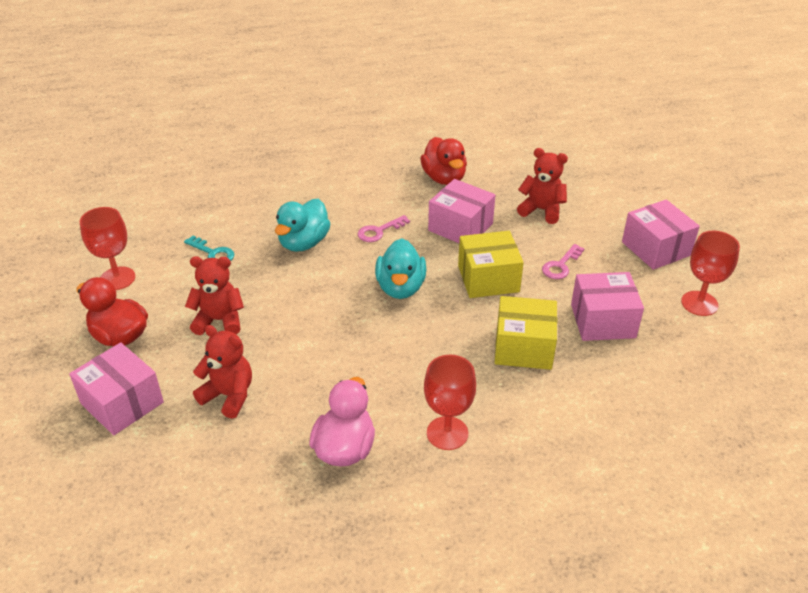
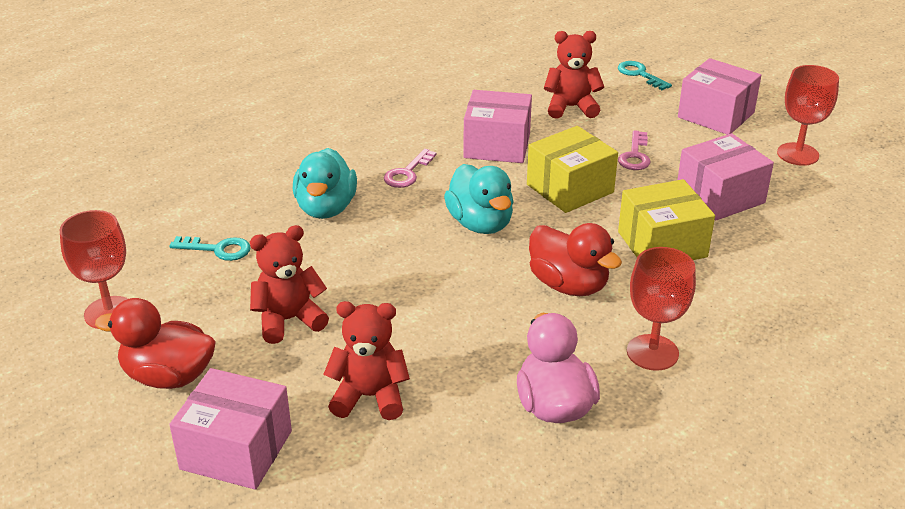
camera: 25 degrees left, 5 degrees down
red duck [420,137,467,185] -> red duck moved to [529,223,622,296]
none -> turquoise key [618,61,672,90]

